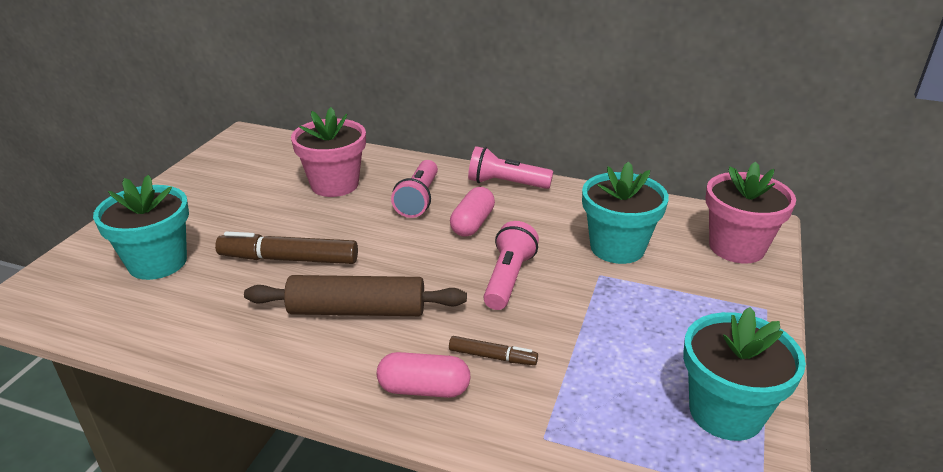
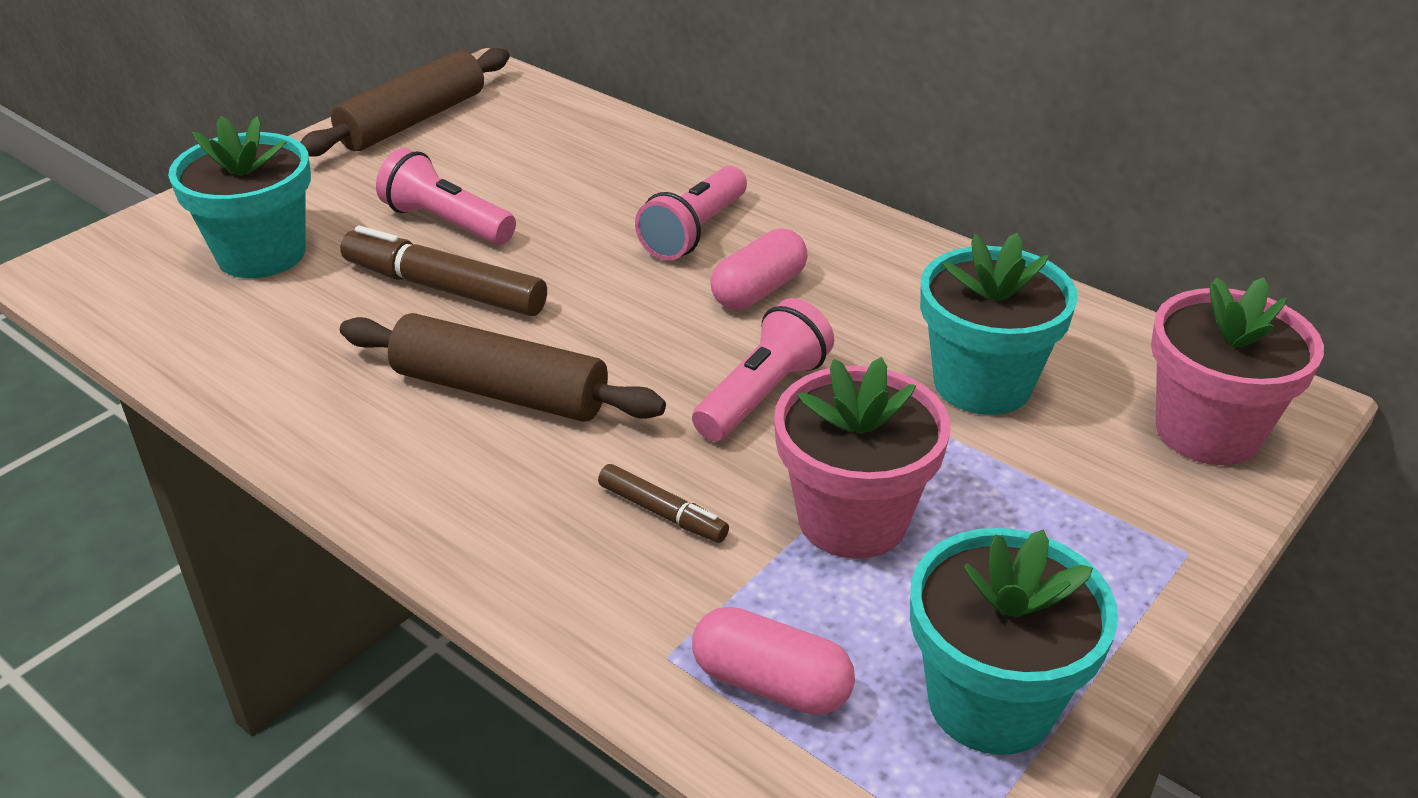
camera: 20 degrees right, 5 degrees up
pink flower pot [291,107,366,197] -> pink flower pot moved to [774,357,951,559]
pink capsule [377,352,471,398] -> pink capsule moved to [692,607,855,715]
pink flashlight [468,146,553,189] -> pink flashlight moved to [376,148,516,245]
none -> brown rolling pin [300,48,510,157]

